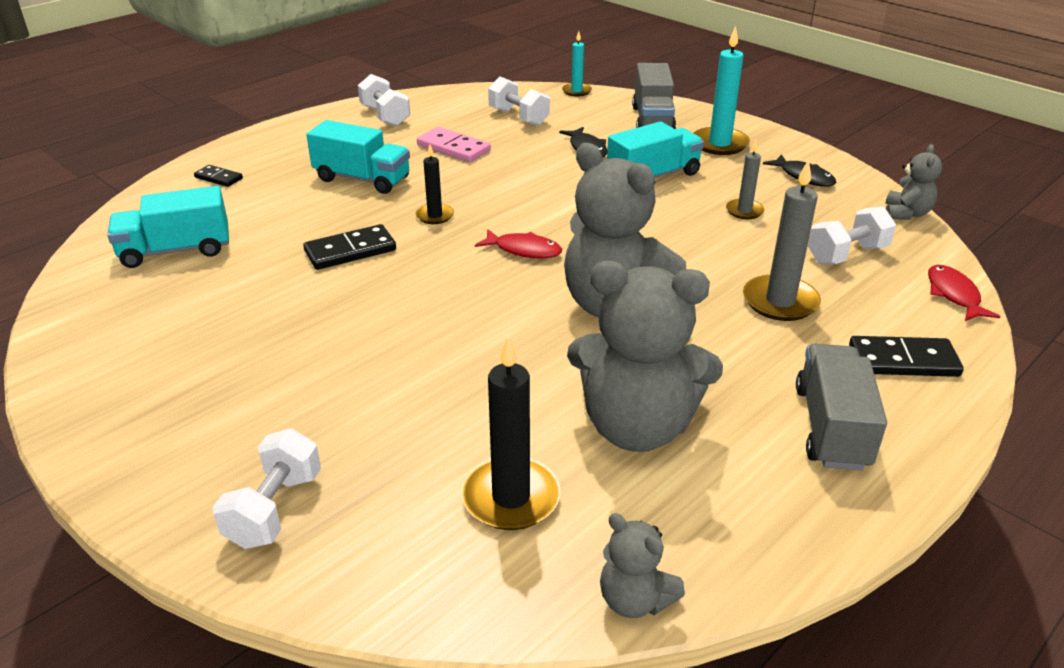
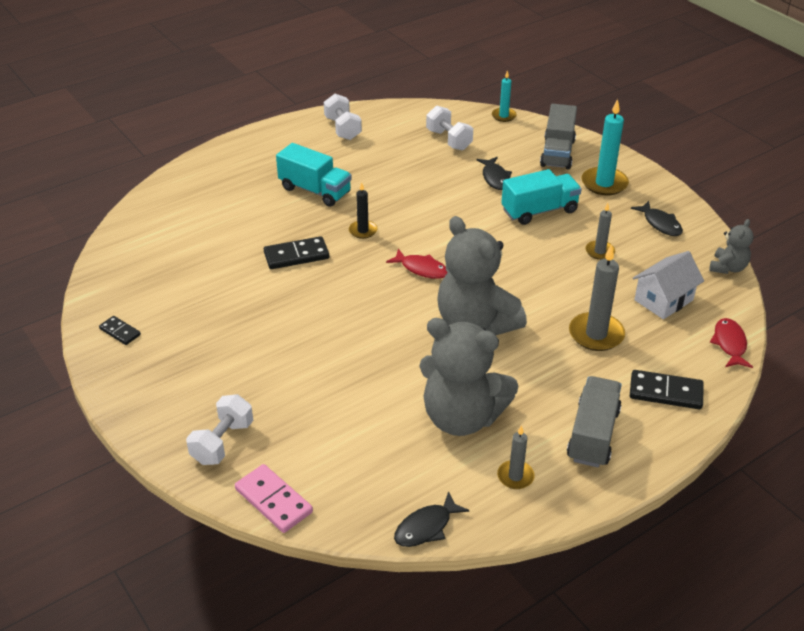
camera: 10 degrees right, 5 degrees up
turquoise truck [107,186,229,268] -> none
black domino [194,165,243,187] -> black domino moved to [99,316,141,345]
pink domino [417,127,491,162] -> pink domino moved to [235,464,313,533]
black candle [461,336,561,530] -> none
grey teddy bear [600,513,685,618] -> black fish [394,491,469,547]
white dumbbell [808,206,896,264] -> white house [633,251,704,319]
none -> grey candle [497,425,535,489]

